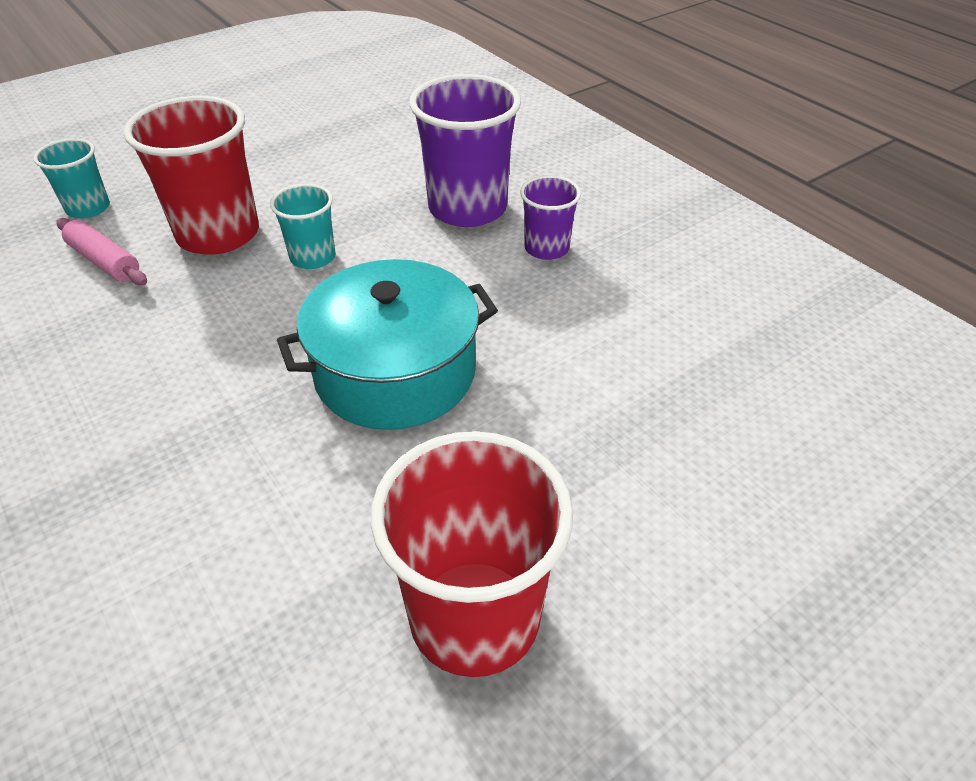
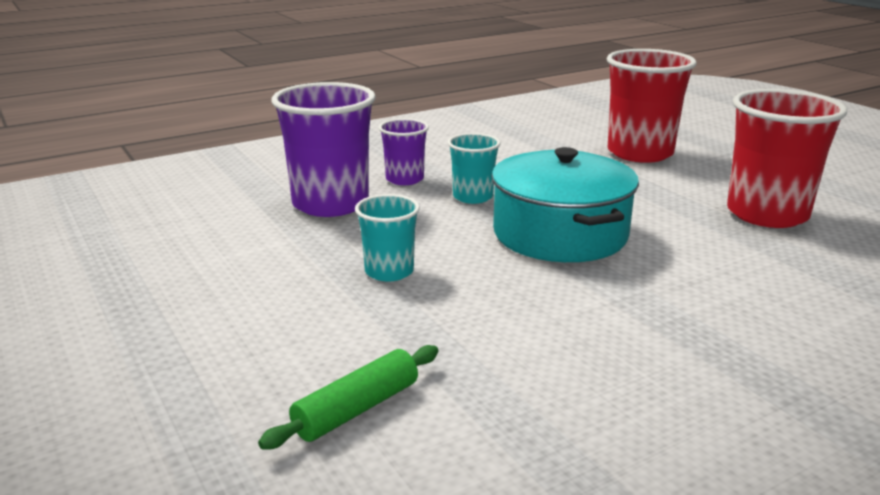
camera: 85 degrees left, 20 degrees down
turquoise cup [33,138,110,218] -> turquoise cup moved to [448,133,501,204]
pink rolling pin [57,218,147,285] -> green rolling pin [258,345,439,450]
red cup [124,96,259,255] -> red cup moved to [606,49,697,163]

